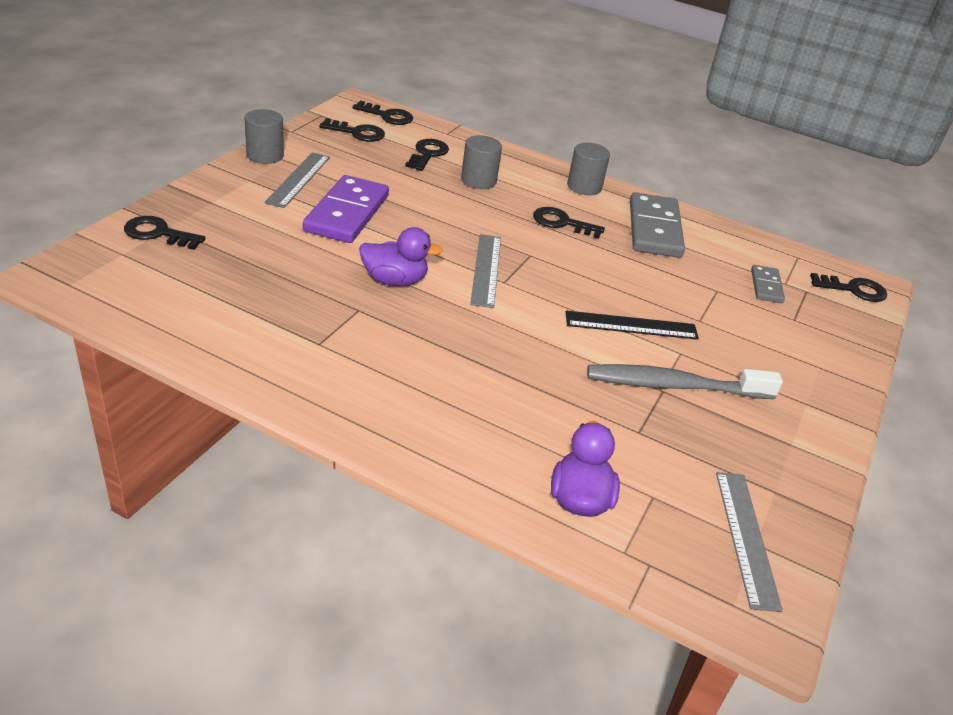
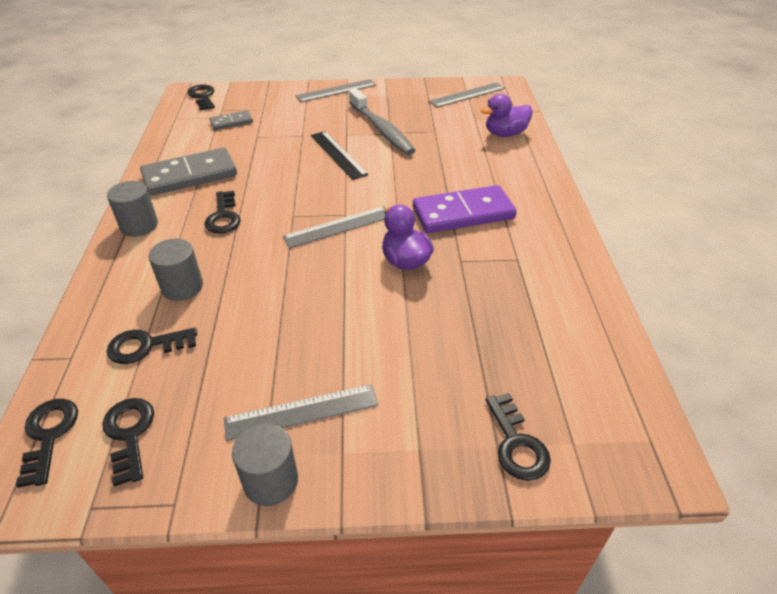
camera: 115 degrees left, 5 degrees up
purple domino [303,175,389,243] -> purple domino moved to [413,185,517,233]
none -> grey ruler [296,79,376,102]

